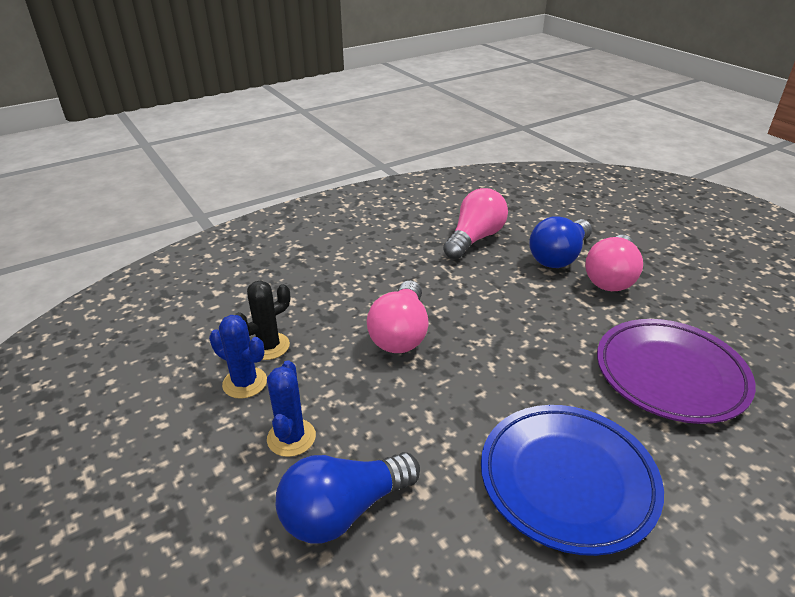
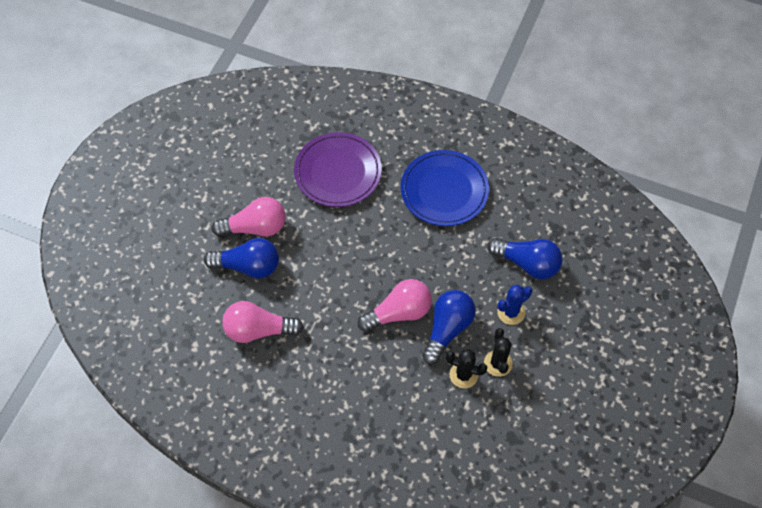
camera: 125 degrees left, 25 degrees up
blue cactus [209,315,267,399] -> black cactus [484,328,513,377]
none -> blue light bulb [422,290,476,364]

